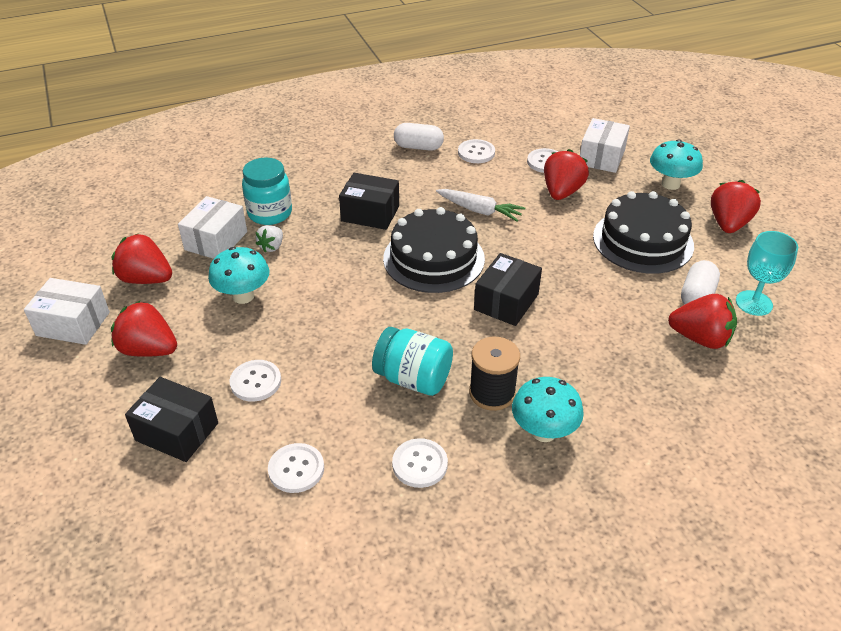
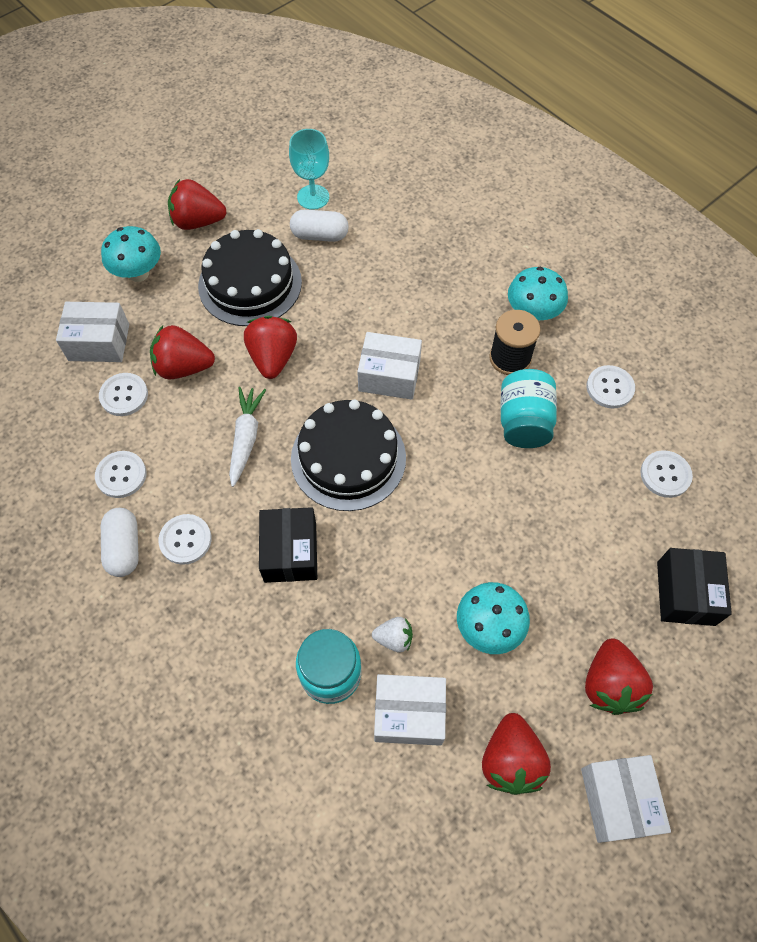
camera: 110 degrees left, 20 degrees up
white button [230,360,281,402] -> white button moved to [158,514,212,565]
black box [474,253,542,326] -> white box [357,332,422,400]
red strawberry [668,294,737,349] -> red strawberry moved to [244,316,297,379]

